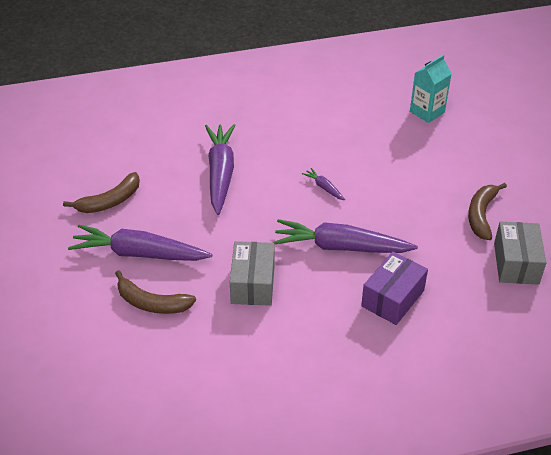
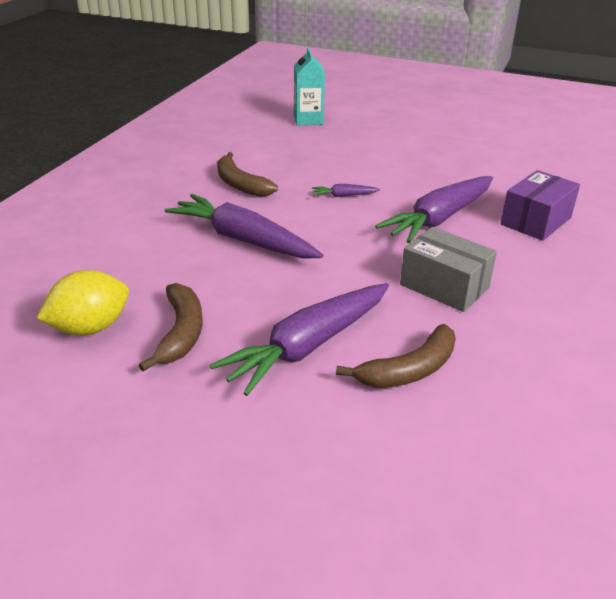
camera: 55 degrees left, 10 degrees down
purple box [361,251,428,325] -> purple box turned 60 degrees clockwise [500,170,580,241]
brown banana [468,183,507,240] -> brown banana moved to [217,152,278,197]
grey box [494,221,546,285] -> none
none -> yellow lemon [36,270,129,335]

